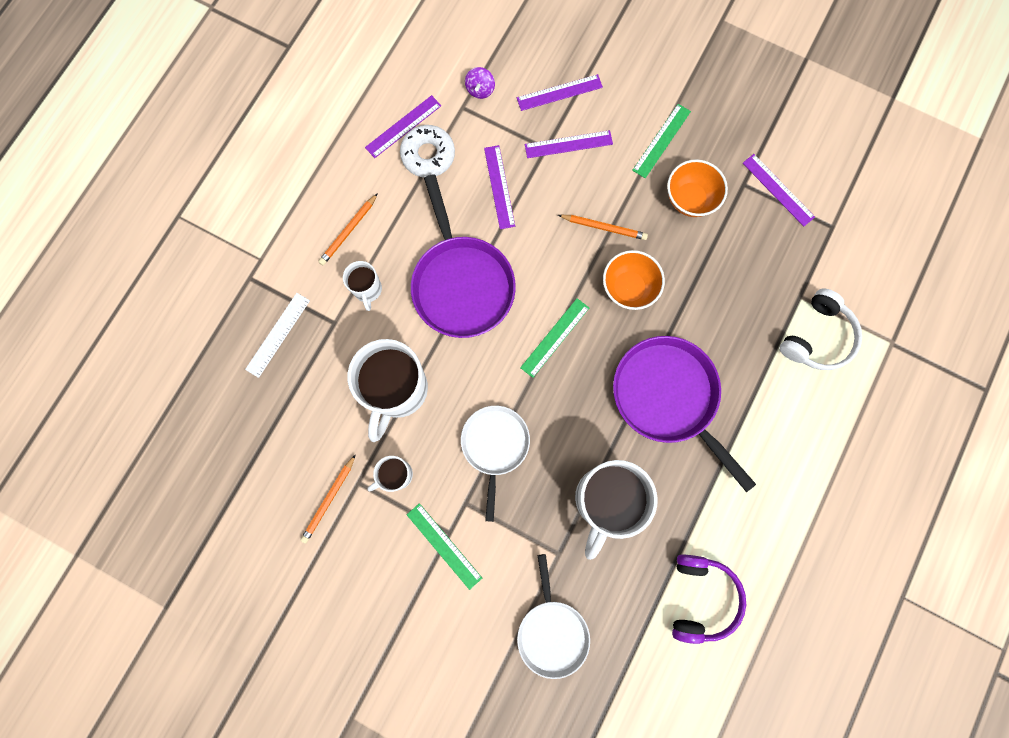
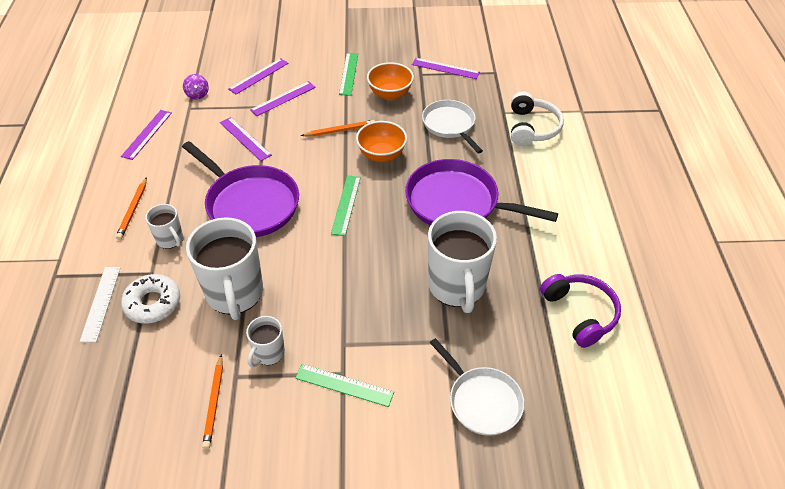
camera: 30 degrees left, 30 degrees down
white donut [400,125,455,178] -> white donut moved to [121,274,180,324]
white pan [461,406,530,522] -> white pan moved to [422,100,483,153]

